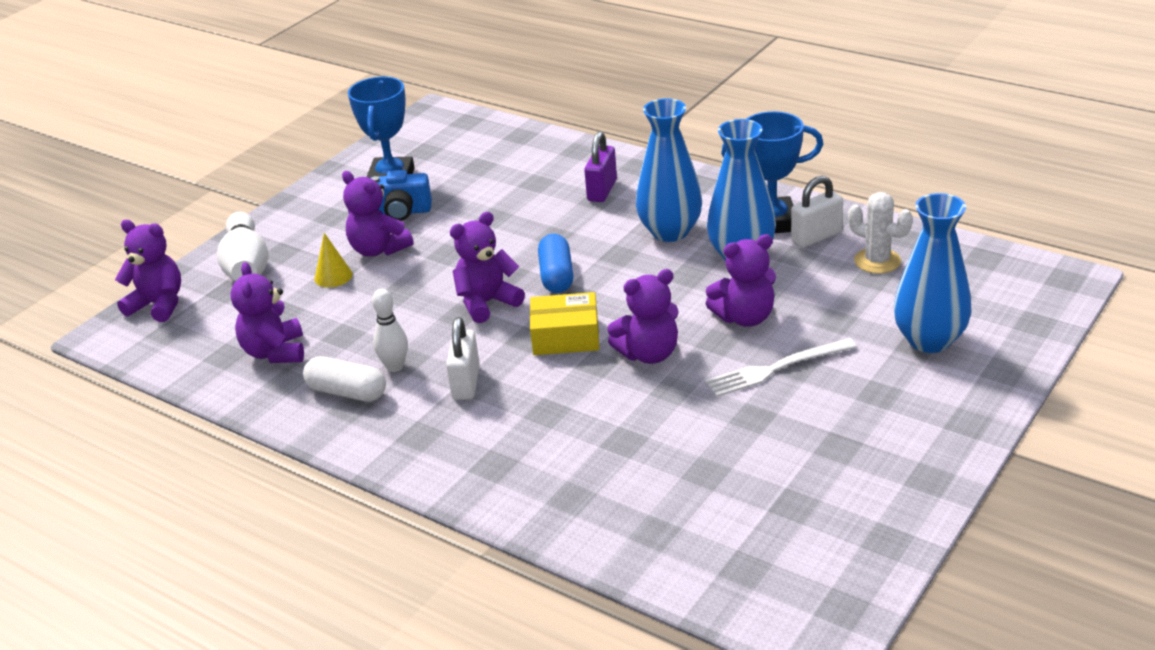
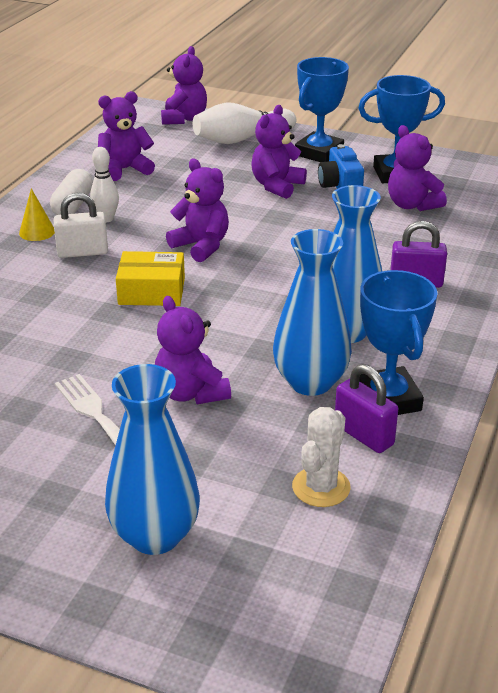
camera: 75 degrees right, 0 degrees up
yellow cone [315,233,353,287] -> yellow cone moved to [19,188,55,241]
yellow box [530,292,599,355] -> yellow box turned 75 degrees counterclockwise [116,251,185,306]
blue capsule [538,234,573,293] -> none
purple teddy bear [607,269,678,364] -> purple teddy bear moved to [388,125,447,211]
white padlock [791,176,843,248] -> purple padlock [335,364,398,453]
none -> blue trophy [295,57,349,162]

